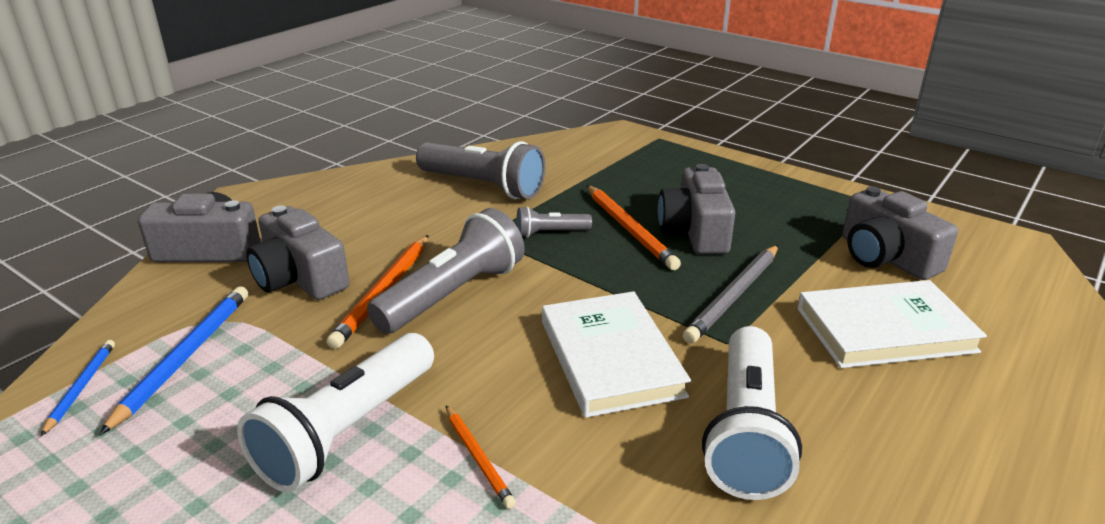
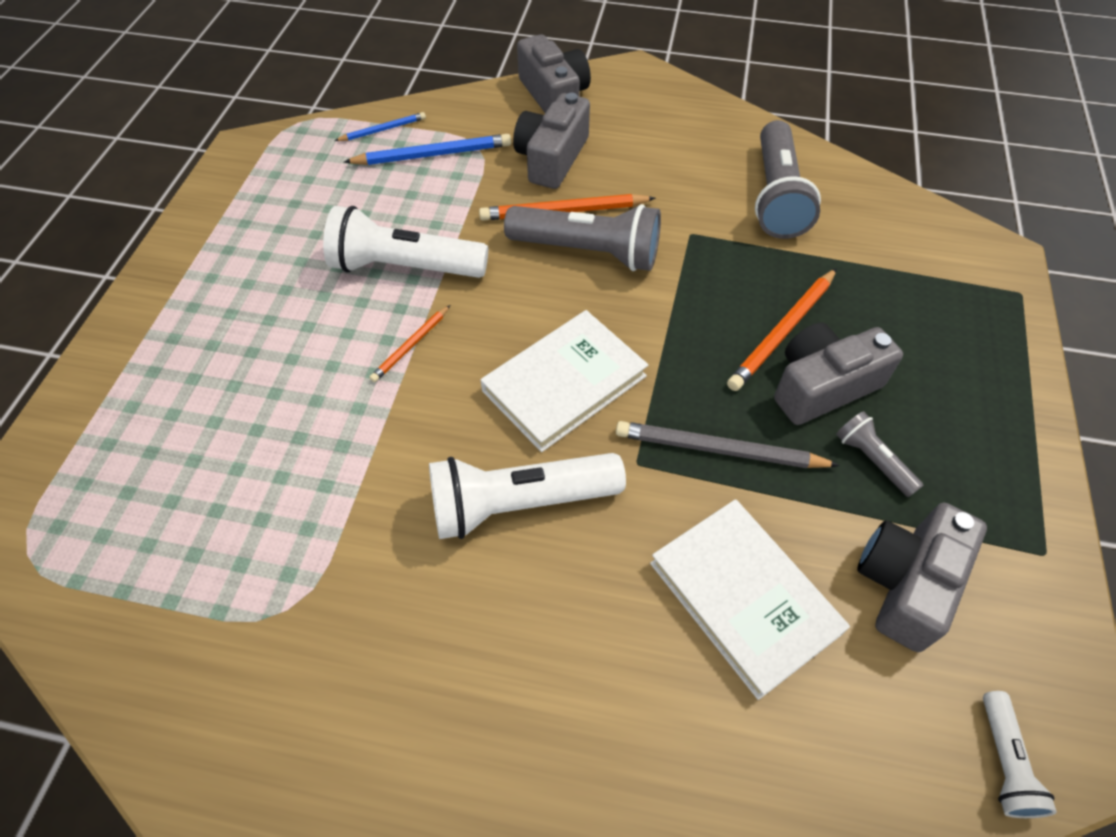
camera: 65 degrees right, 25 degrees up
grey flashlight [517,206,592,238] -> grey flashlight moved to [836,411,923,497]
none -> white flashlight [983,691,1057,818]

